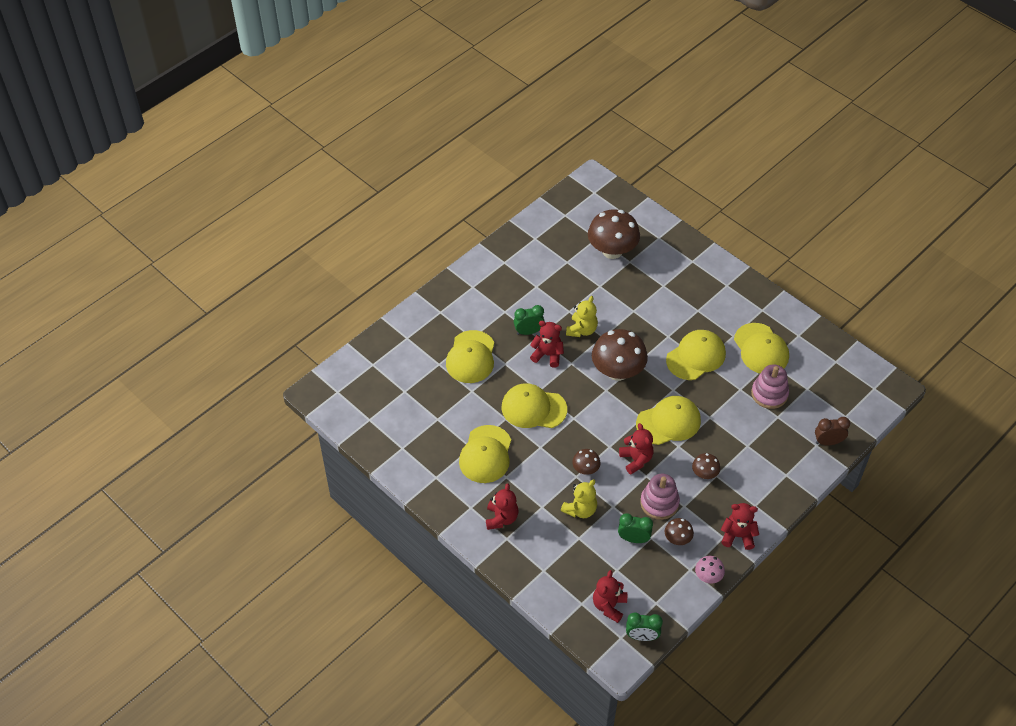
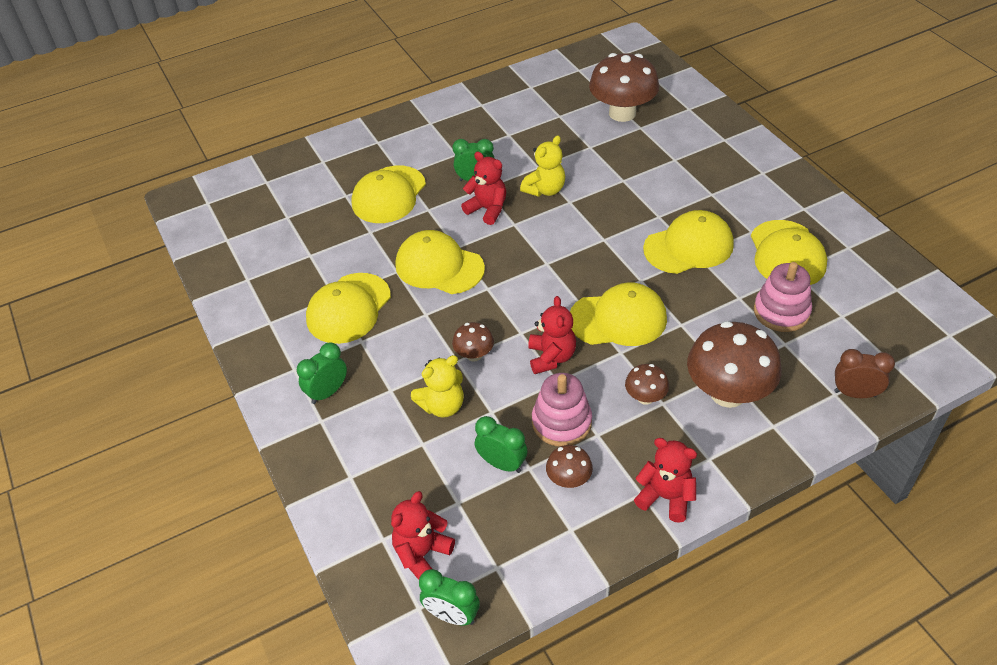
camera: 20 degrees right, 5 degrees down
red teddy bear [486,483,518,530] -> green clock [297,343,347,404]
brown mushroom [592,329,648,381] -> brown mushroom moved to [687,321,781,408]
pink mushroom [695,556,725,584] -> none

